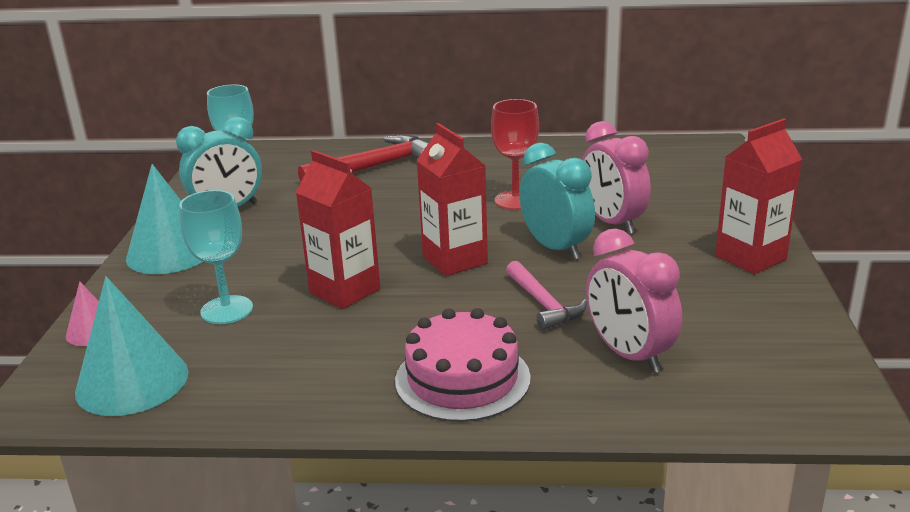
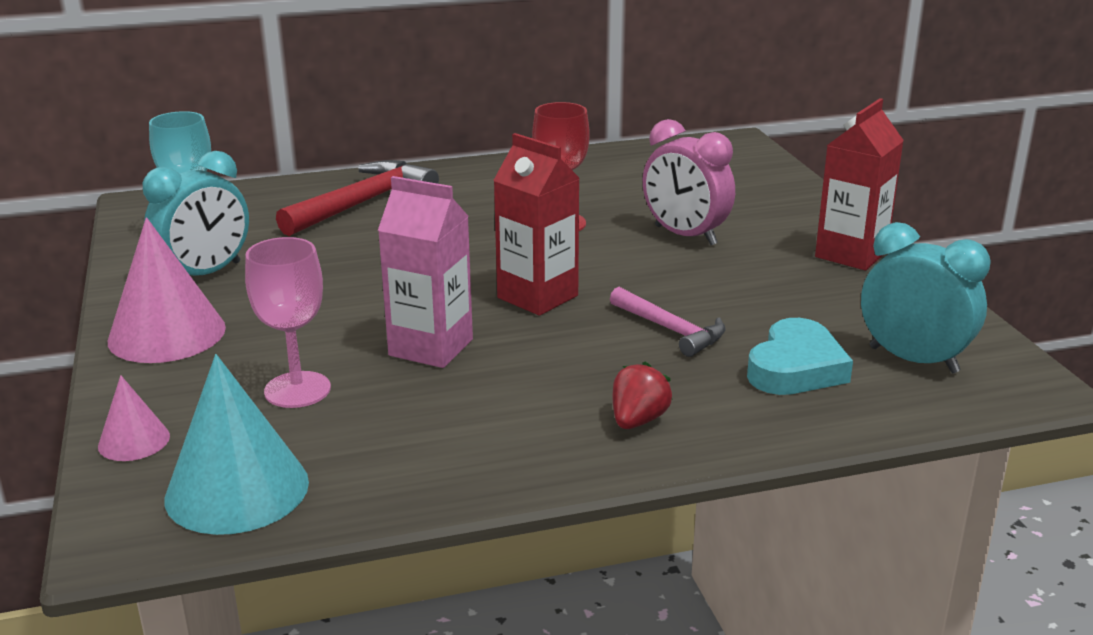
camera: 20 degrees left, 0 degrees up
turquoise cone [126,164,203,274] -> pink cone [108,217,226,363]
turquoise goblet [179,190,253,324] -> pink goblet [245,237,331,408]
red carton [296,150,380,309] -> pink carton [378,176,473,368]
pink cake [395,308,531,422] -> red strawberry [613,362,672,429]
turquoise clock [519,143,595,260] -> turquoise clock moved to [861,222,991,373]
pink clock [586,228,682,373] -> turquoise heart [747,318,853,395]

